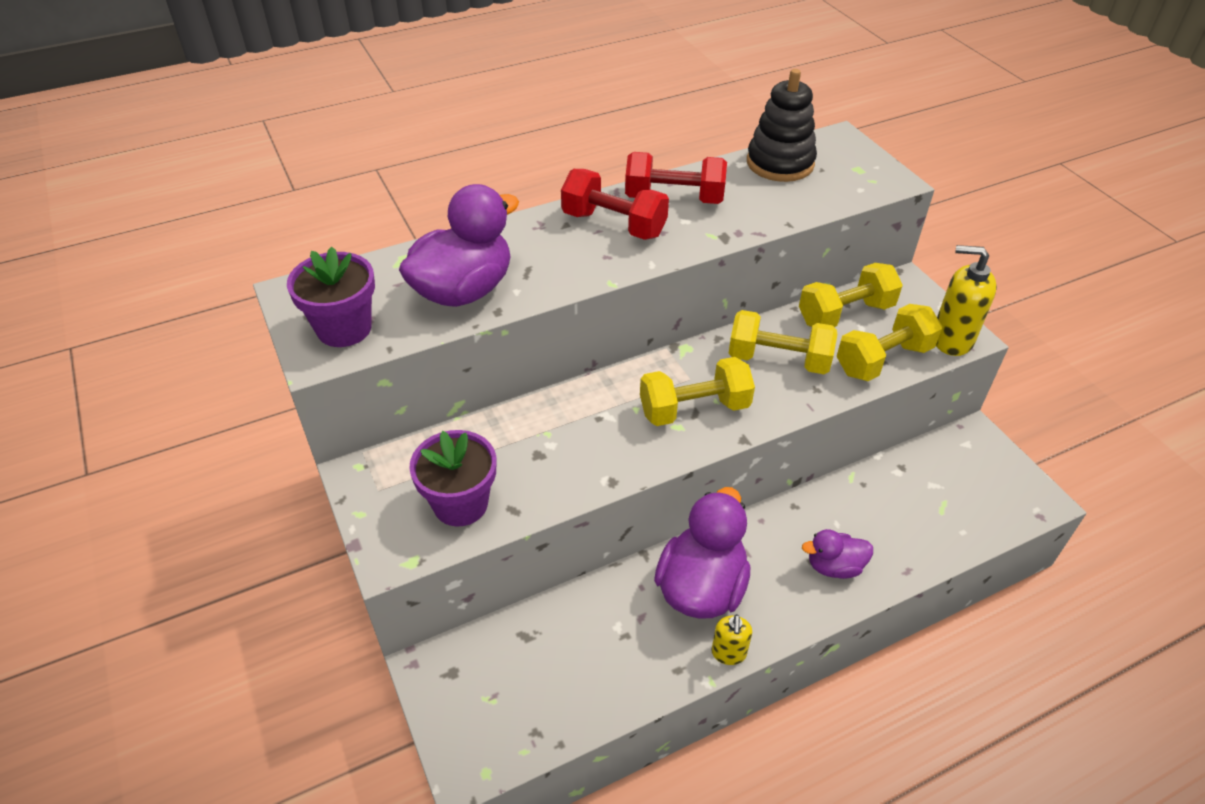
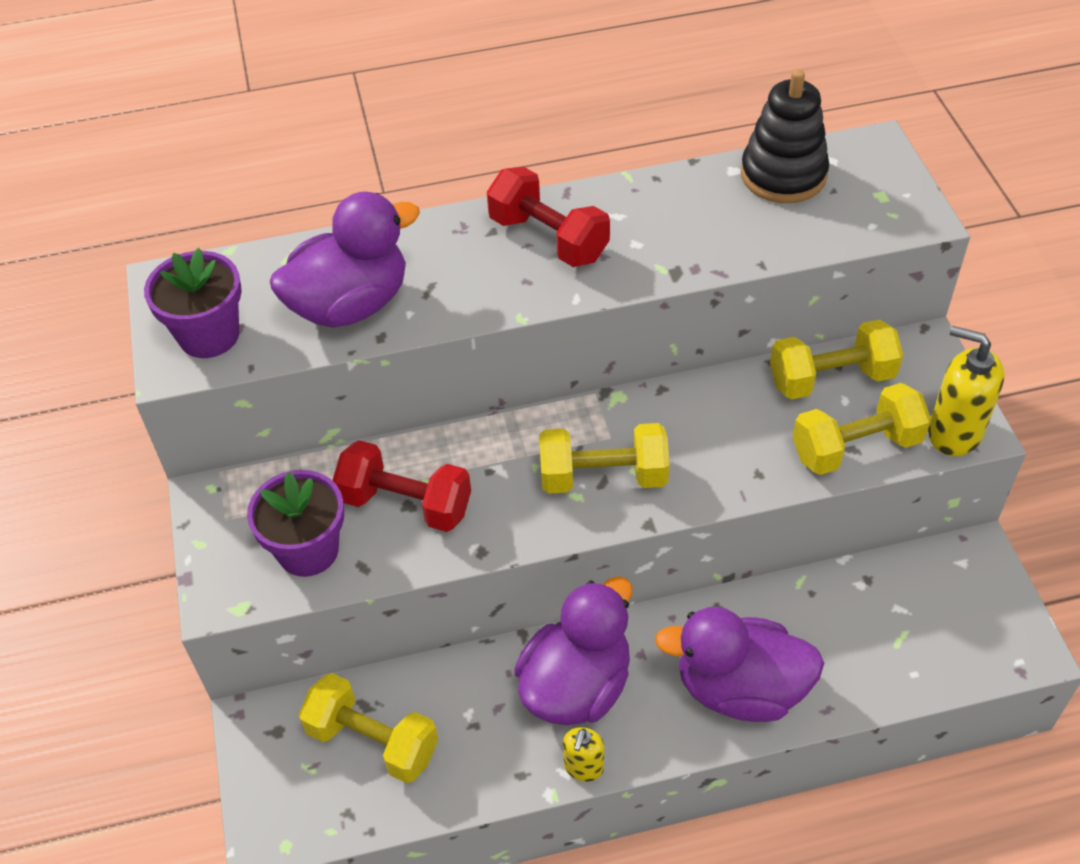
camera: 15 degrees right, 5 degrees up
red dumbbell [625,152,727,204] -> red dumbbell moved to [333,440,471,532]
yellow dumbbell [729,310,837,374] -> yellow dumbbell moved to [299,673,438,783]
purple duck [802,529,873,579] -> purple duck [655,607,824,722], size x1.86

